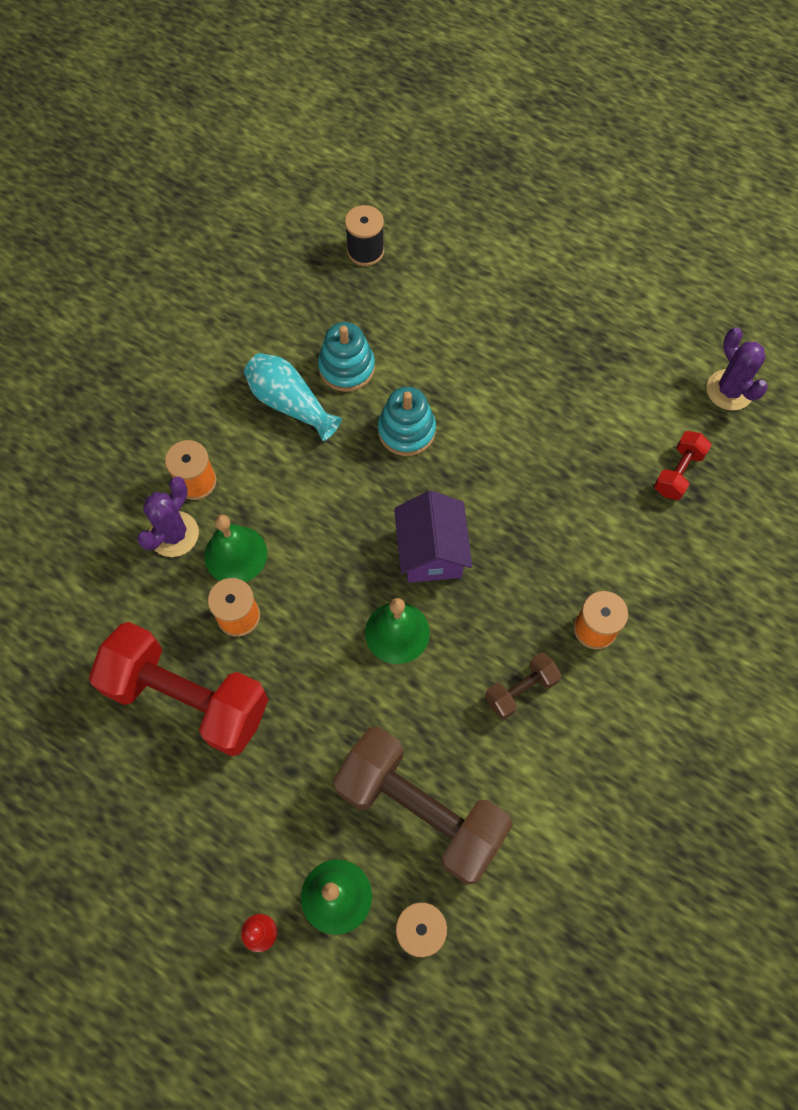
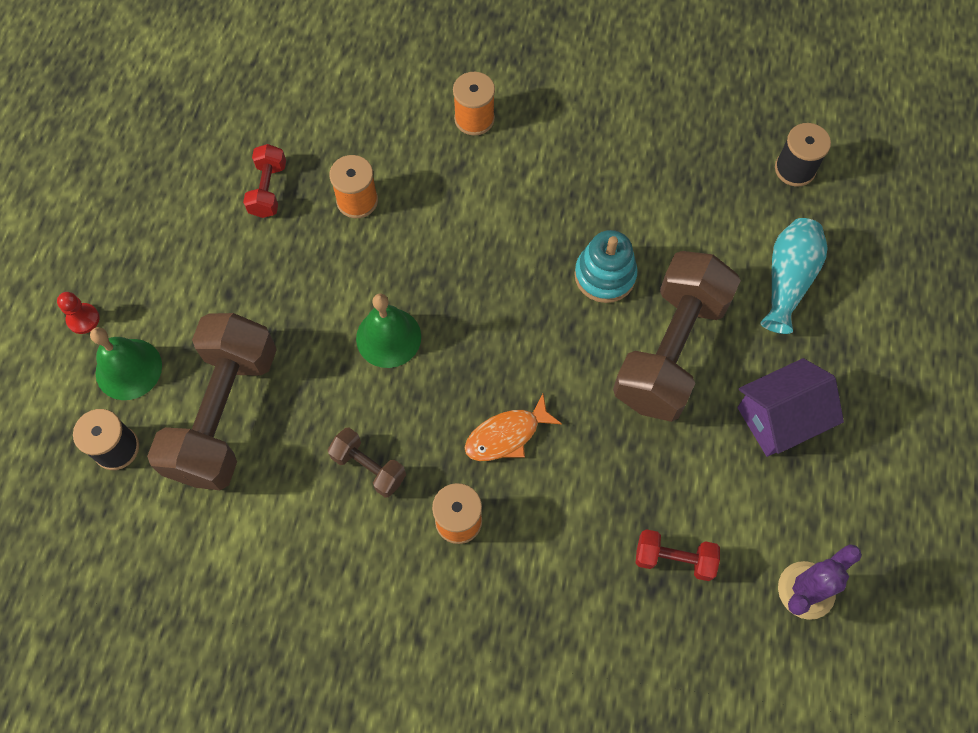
camera: 70 degrees right, 0 degrees up
red dumbbell [89,622,269,756] -> red dumbbell [243,144,286,218], size x0.46
purple cactus [137,477,199,557] -> none
green bell [204,515,267,582] -> none
turquoise vase [244,353,342,441] -> turquoise vase moved to [760,218,828,334]
turquoise stacking toy [318,322,375,392] -> none
purple house [394,491,472,583] -> purple house moved to [737,358,844,457]
none -> orange fish [464,394,562,461]
none -> brown dumbbell [613,251,741,422]

